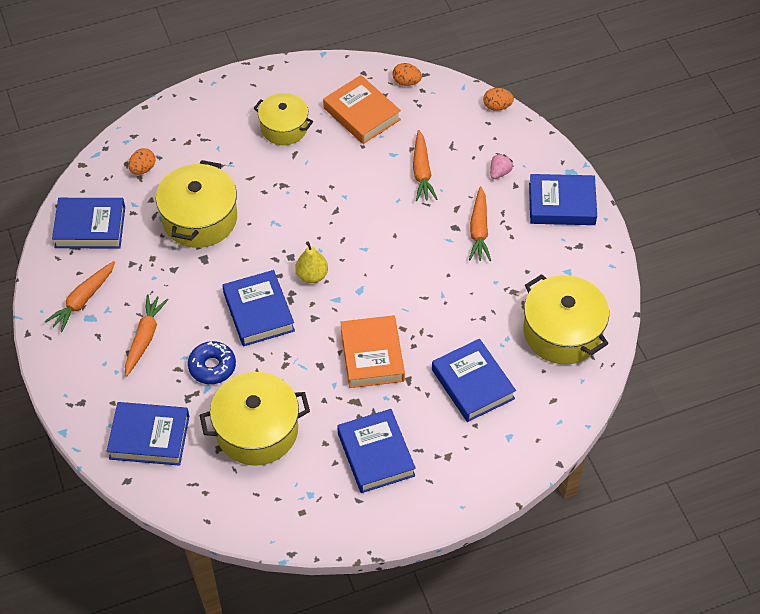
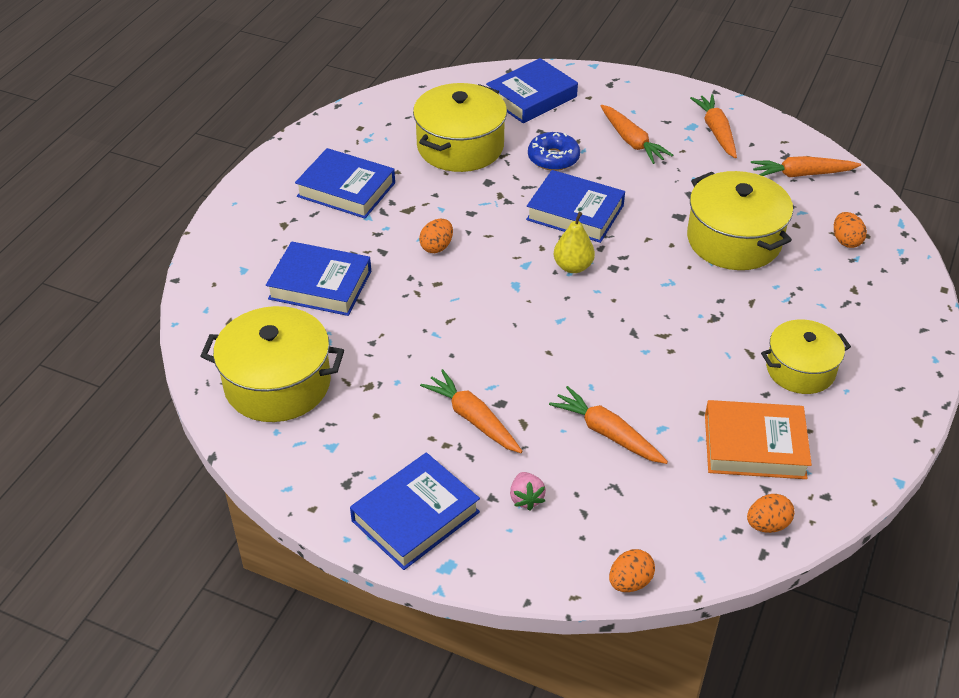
camera: 135 degrees right, 10 degrees down
blue book [52,198,125,248] -> orange carrot [751,156,861,177]
orange book [340,315,405,388] -> orange egg [419,219,453,253]

